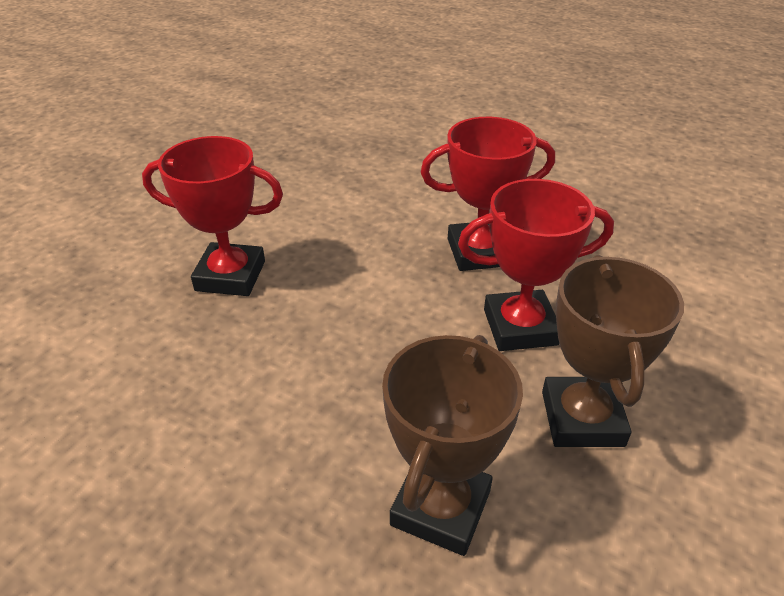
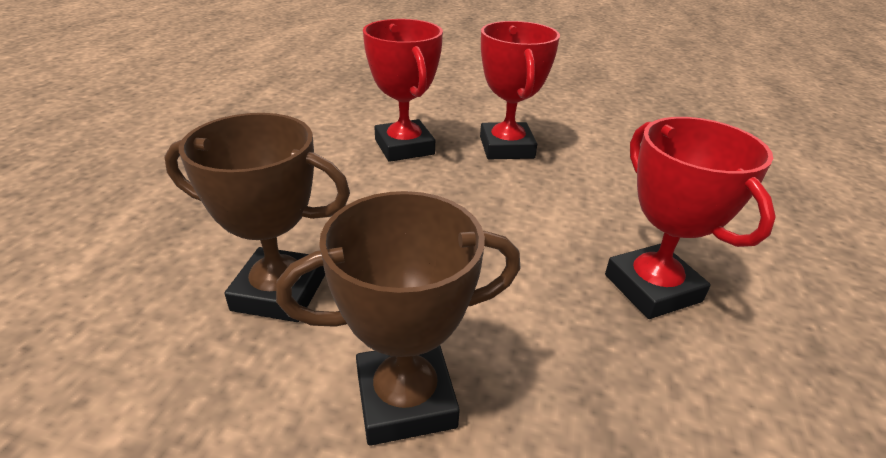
camera: 75 degrees right, 5 degrees down
red trophy [458,179,614,351] -> red trophy moved to [363,19,443,162]

